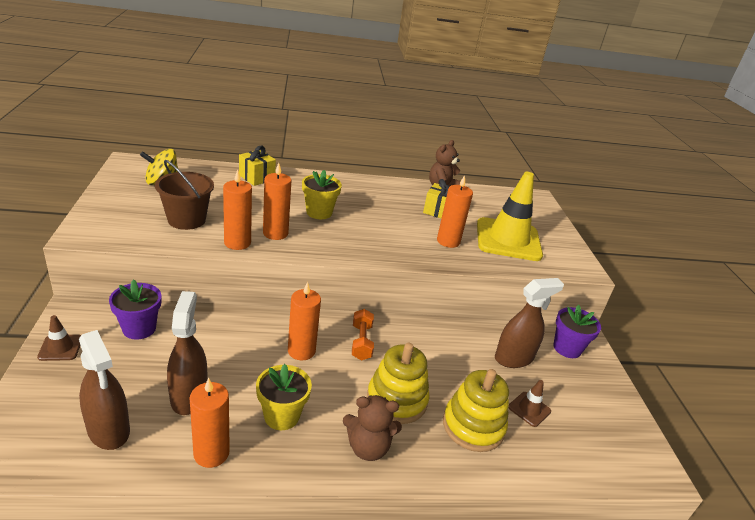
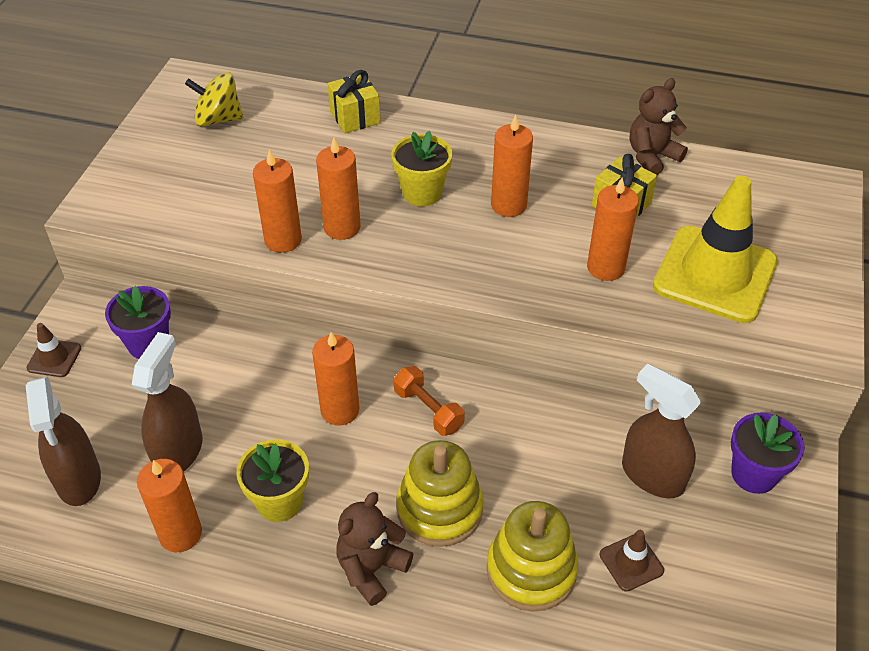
camera: 25 degrees right, 15 degrees up
brown bucket [155,160,214,230] -> none
brown teddy bear [343,395,402,461] -> brown teddy bear turned 105 degrees clockwise [336,492,413,606]
orange dumbbell [352,309,374,361] -> orange dumbbell turned 60 degrees counterclockwise [394,366,465,436]
brown spray bottle [495,278,564,368] -> brown spray bottle turned 135 degrees counterclockwise [622,364,701,498]
none -> orange candle [491,114,533,217]

